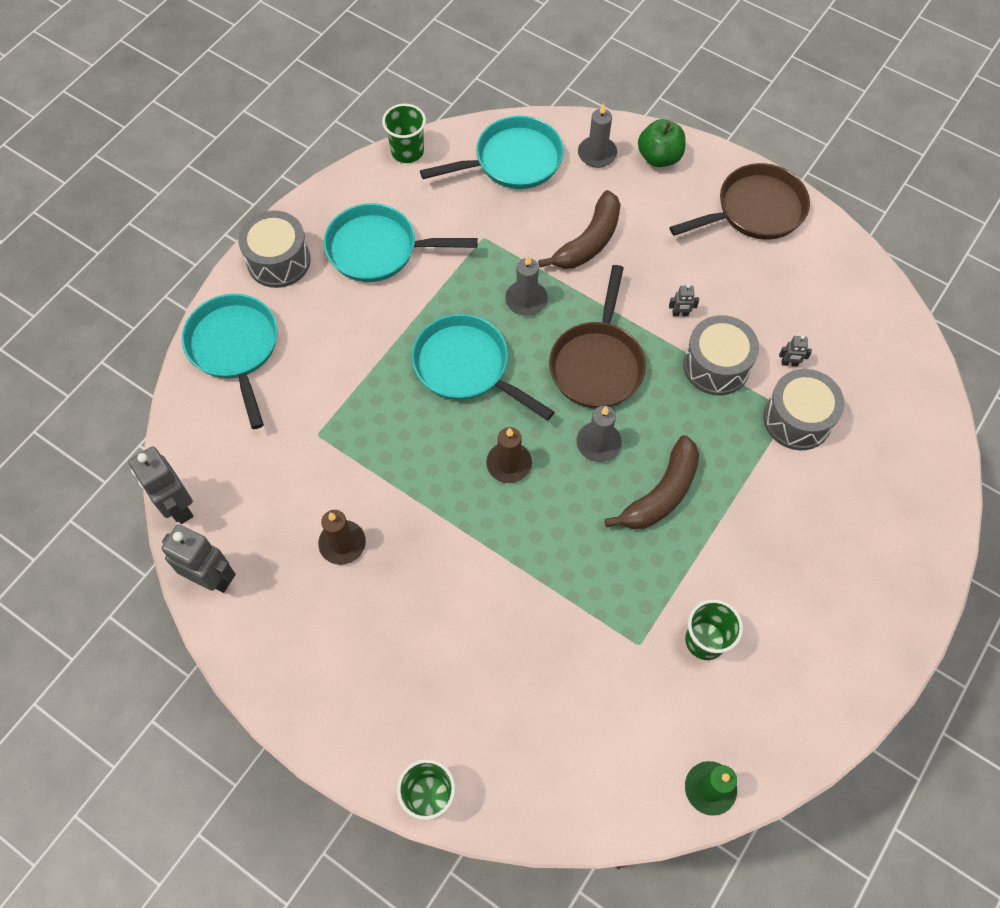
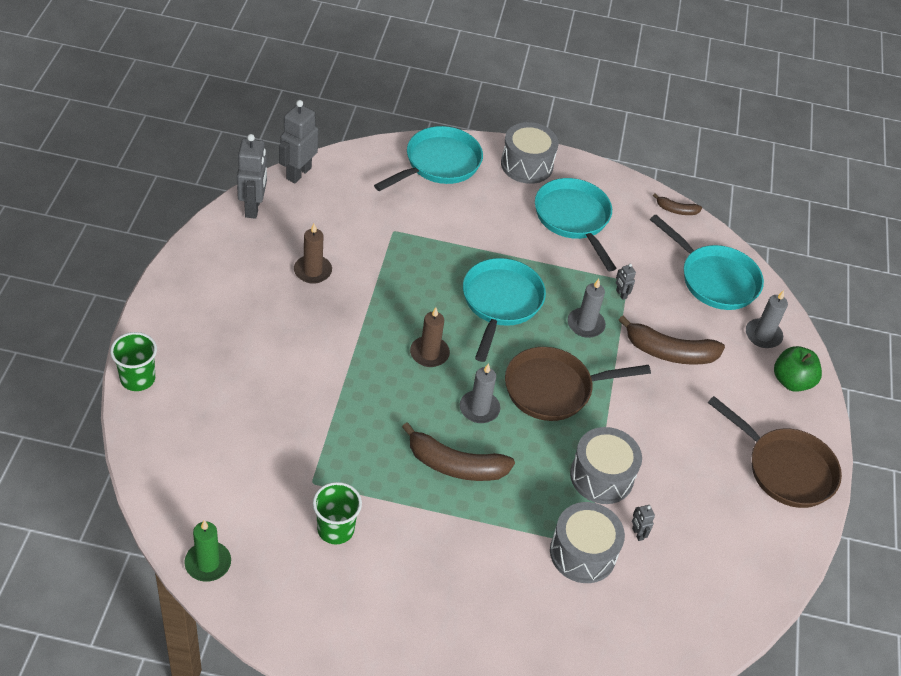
camera: 60 degrees right, 15 degrees down
green cup [382,104,426,163] -> brown banana [653,194,702,215]
grey robot [669,284,699,317] -> grey robot moved to [616,264,636,300]

